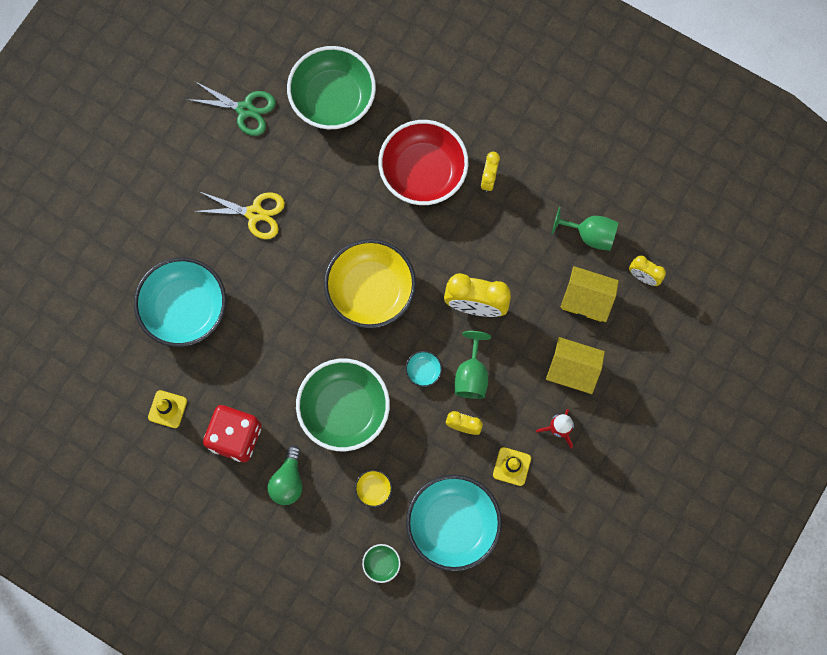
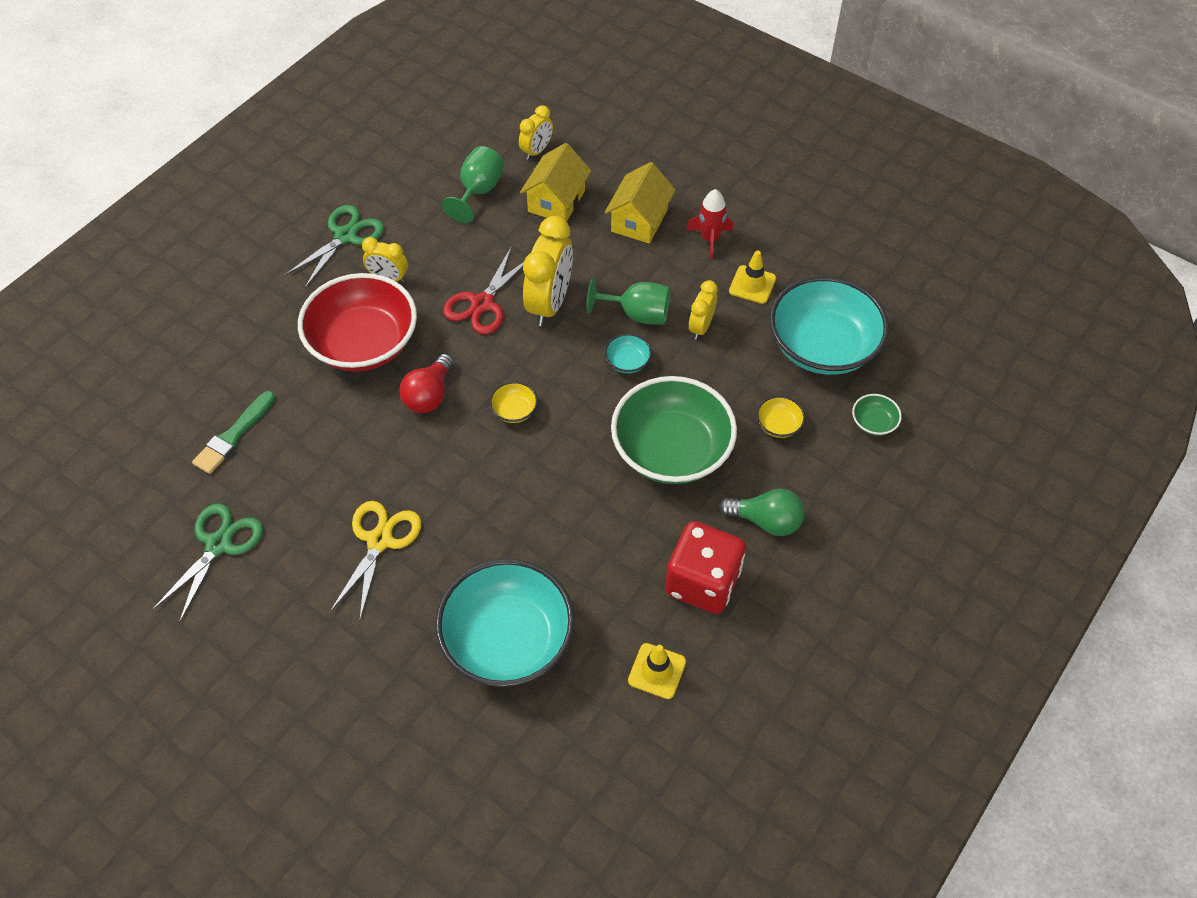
camera: 85 degrees left, 20 degrees down
green bowl [287,46,376,129] -> green brush [192,391,275,474]
yellow bowl [324,239,416,328] -> yellow bowl [489,381,538,423], size x0.40
none -> green scissors [285,205,384,288]
none -> red light bulb [399,354,454,413]
none -> red scissors [443,248,523,334]

